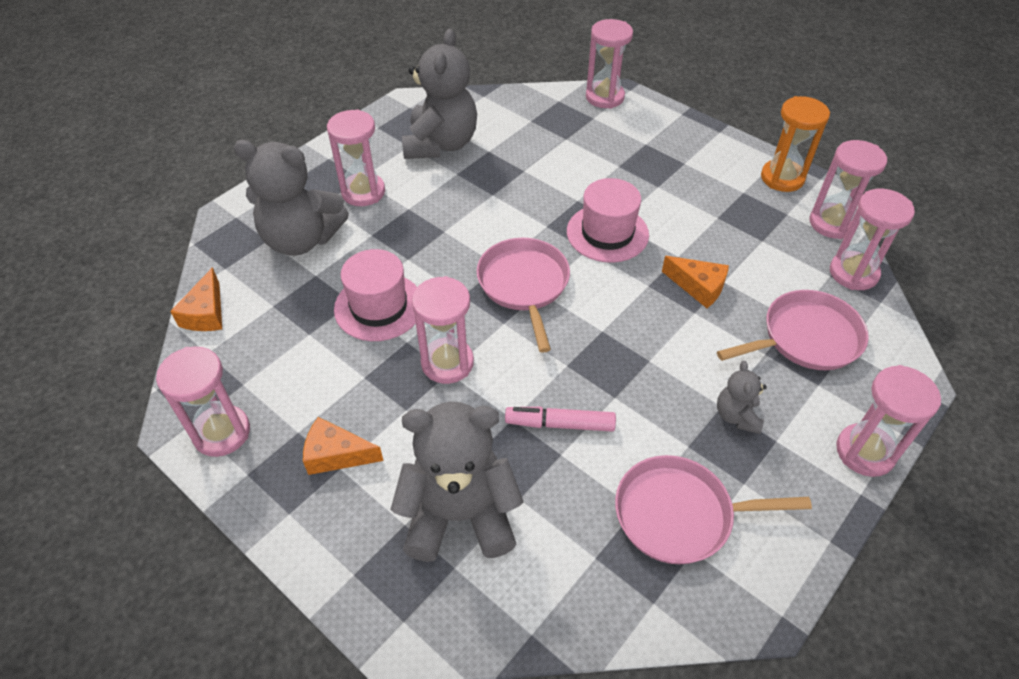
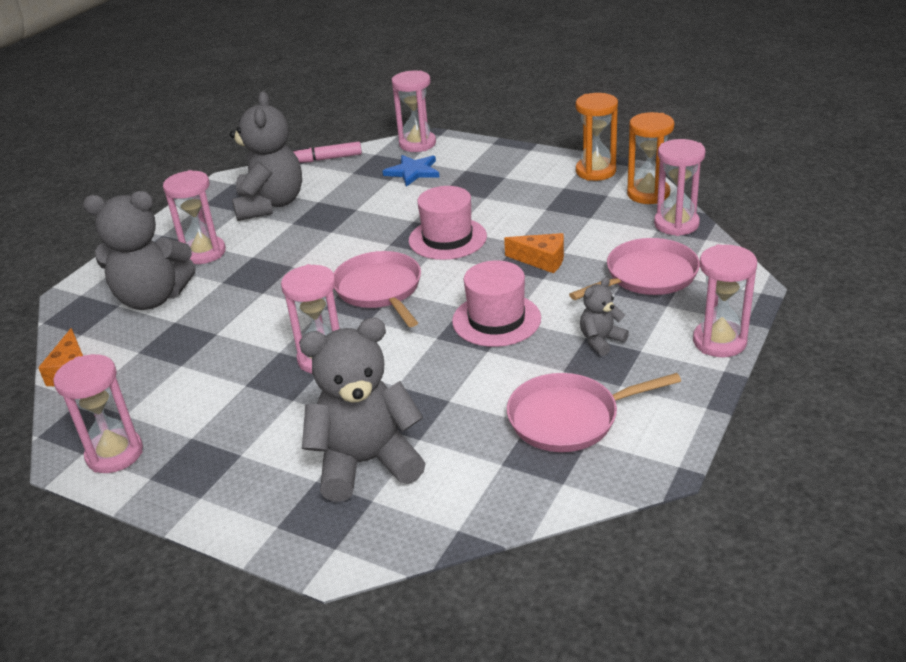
camera: 10 degrees left, 15 degrees down
orange cheese [303,417,383,475] -> none
pink hat [334,249,417,341] -> pink hat moved to [452,260,541,347]
pink marker [505,407,616,432] -> pink marker moved to [291,141,362,163]
grey teddy bear [717,361,767,434] -> grey teddy bear turned 60 degrees clockwise [580,277,629,356]
pink hourglass [809,140,887,239] -> orange hourglass [627,112,674,204]
none -> blue star [383,155,439,187]

